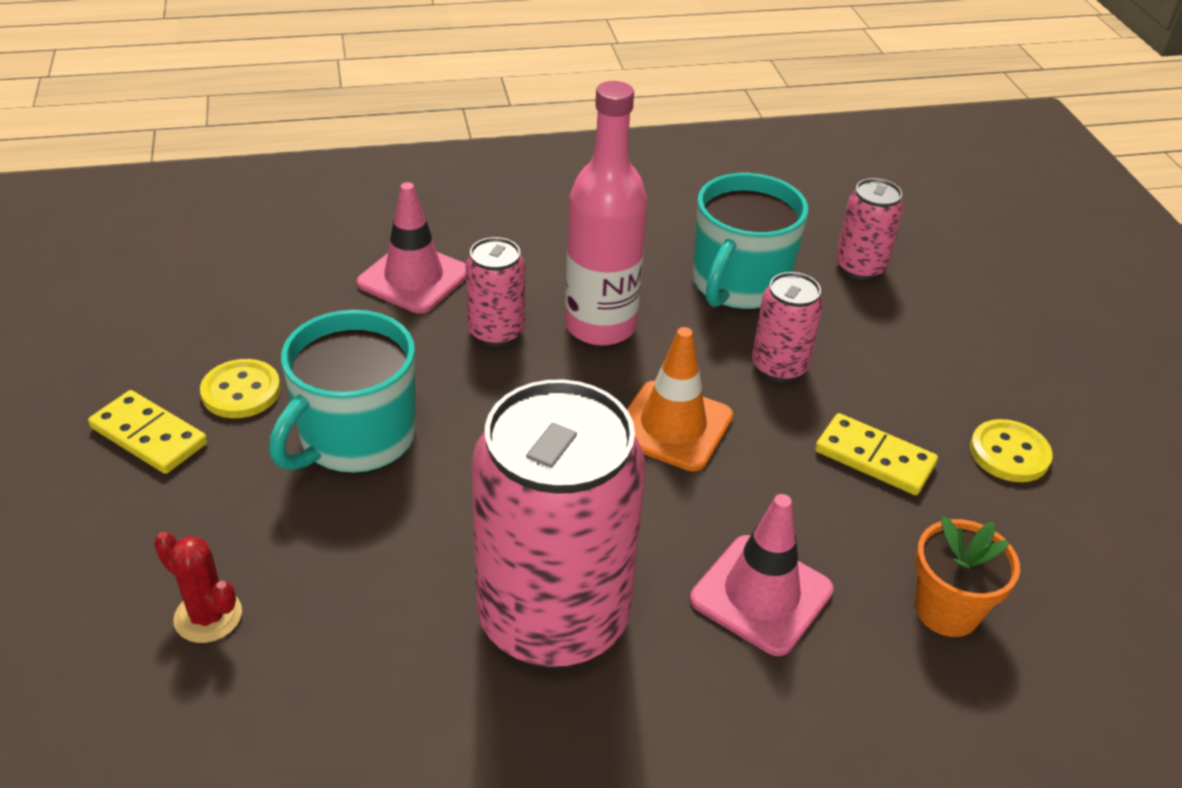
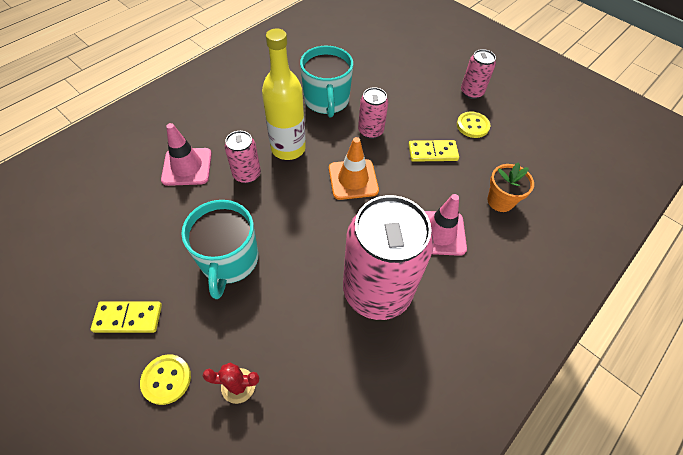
camera: 35 degrees left, 15 degrees up
yellow button [200,359,281,418] -> yellow button moved to [140,354,191,405]
pink bottle [565,81,648,346] -> yellow bottle [262,28,306,160]
pink can [836,178,904,280] -> pink can moved to [461,49,496,99]

